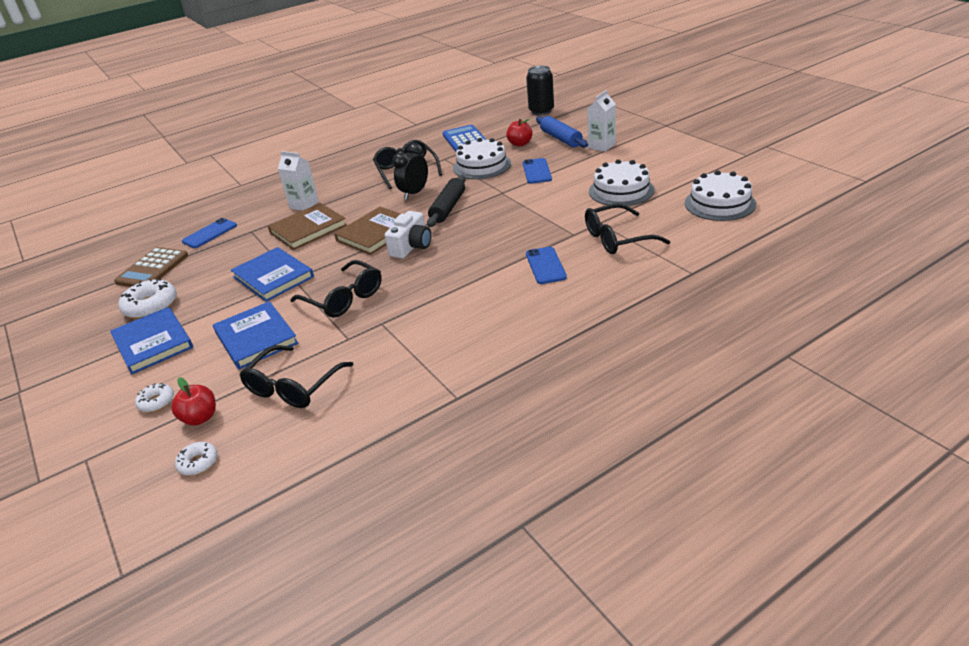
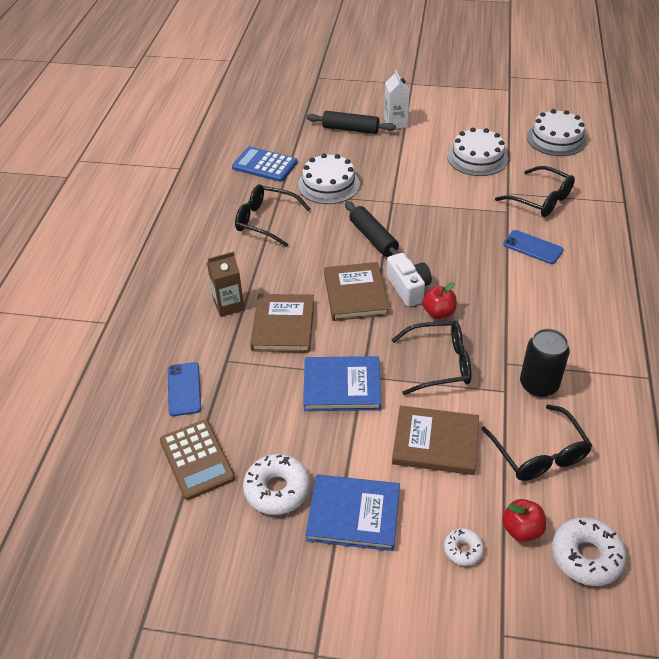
camera: 50 degrees left, 10 degrees up
white donut [175,442,218,476] -> white donut [552,517,627,586], size x1.78
blue book [213,301,298,370] -> brown book [392,405,479,475]
white carton [278,151,319,211] -> brown carton [207,251,245,317]
black clock [393,143,428,200] -> none
red apple [506,119,532,146] -> red apple moved to [423,282,457,319]
blue phone [523,158,552,184] -> none
black can [526,66,554,115] -> black can moved to [520,328,570,397]
blue rolling pin [536,116,588,148] -> black rolling pin [306,111,396,134]
black glasses [585,204,671,254] -> black glasses turned 75 degrees counterclockwise [495,166,575,217]

